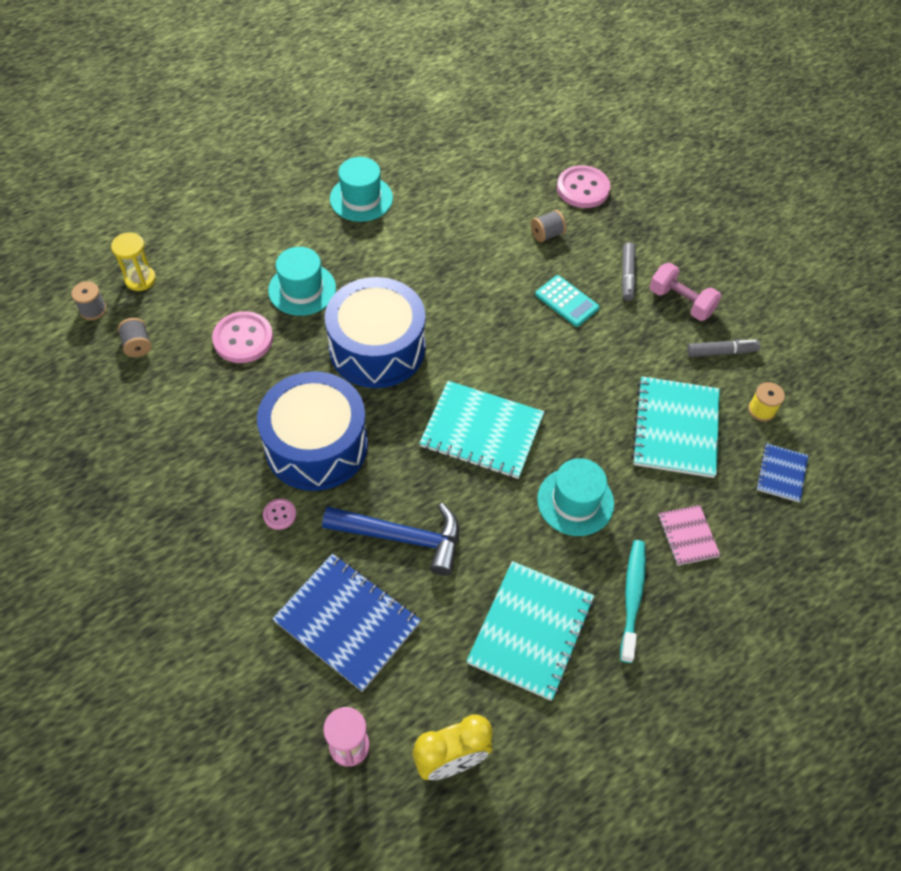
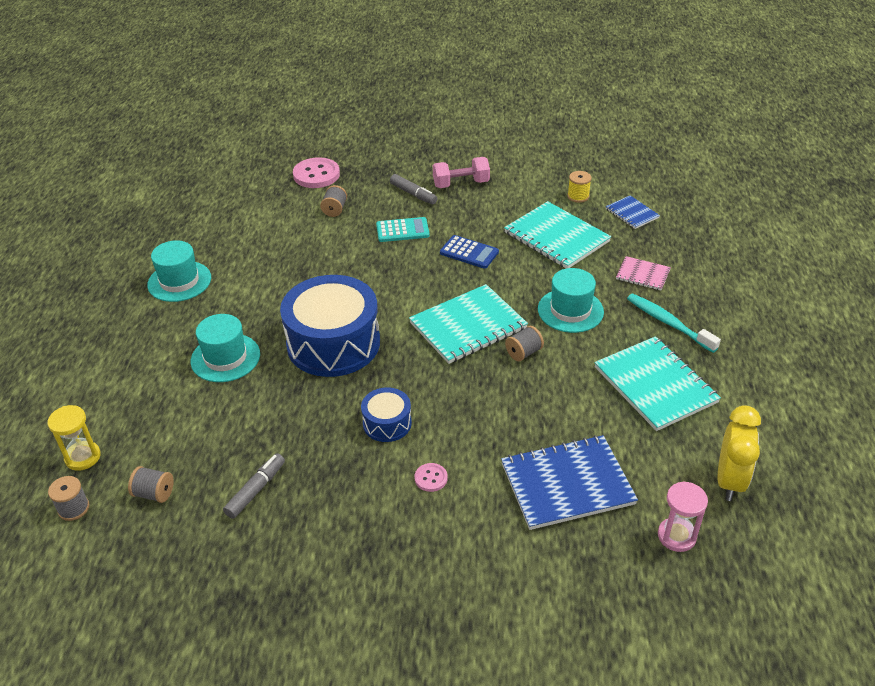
camera: 50 degrees left, 15 degrees down
pink button [212,311,273,363] -> none
blue drum [257,371,368,491] -> blue drum [361,387,412,442], size x0.48
blue hammer [322,503,459,576] -> none
grey marker [687,340,760,357] -> grey marker moved to [223,453,285,519]
none -> blue calculator [440,235,499,269]
none -> grey spool [505,326,544,361]

